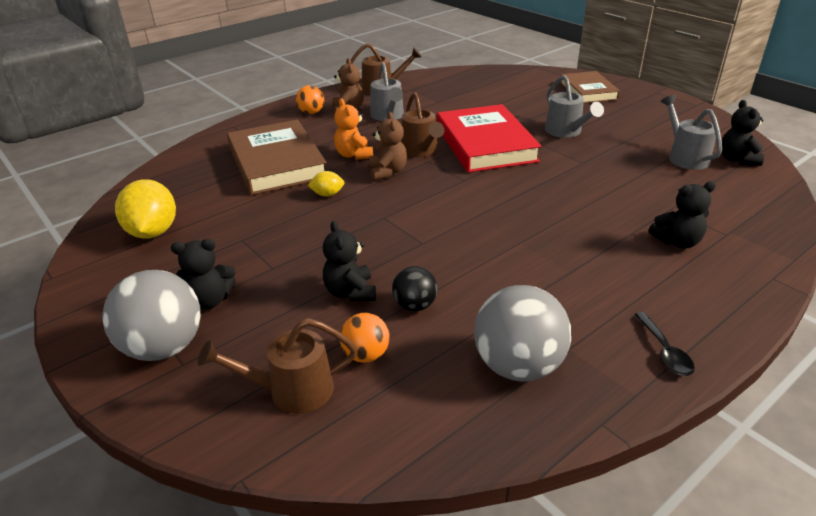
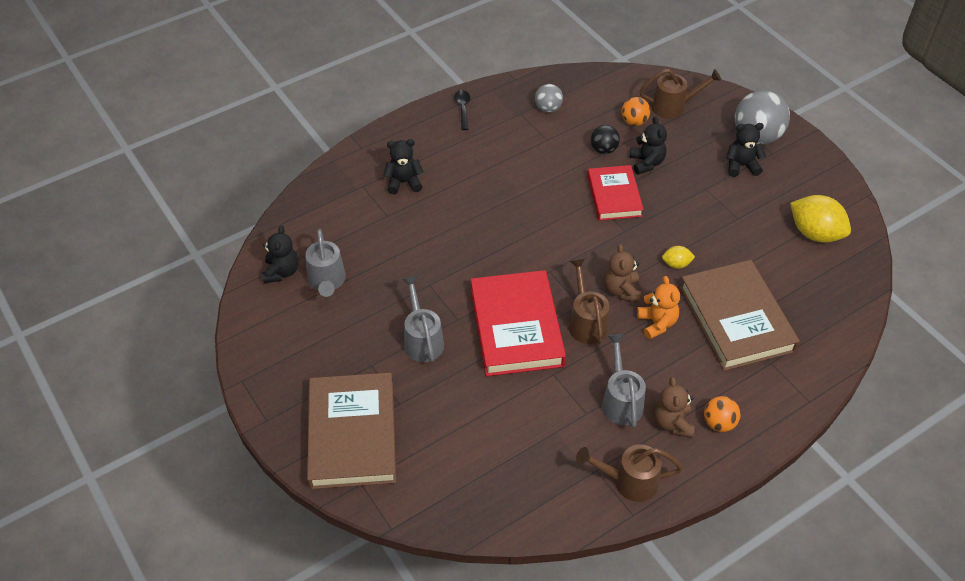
camera: 175 degrees left, 15 degrees up
yellow lemon [115,179,176,239] -> yellow lemon turned 45 degrees counterclockwise [790,195,851,243]
grey ball [474,285,571,382] -> grey ball [535,84,563,112], size x0.54
brown book [560,71,620,103] -> brown book [307,373,396,489], size x1.60
none -> red book [587,165,644,221]

